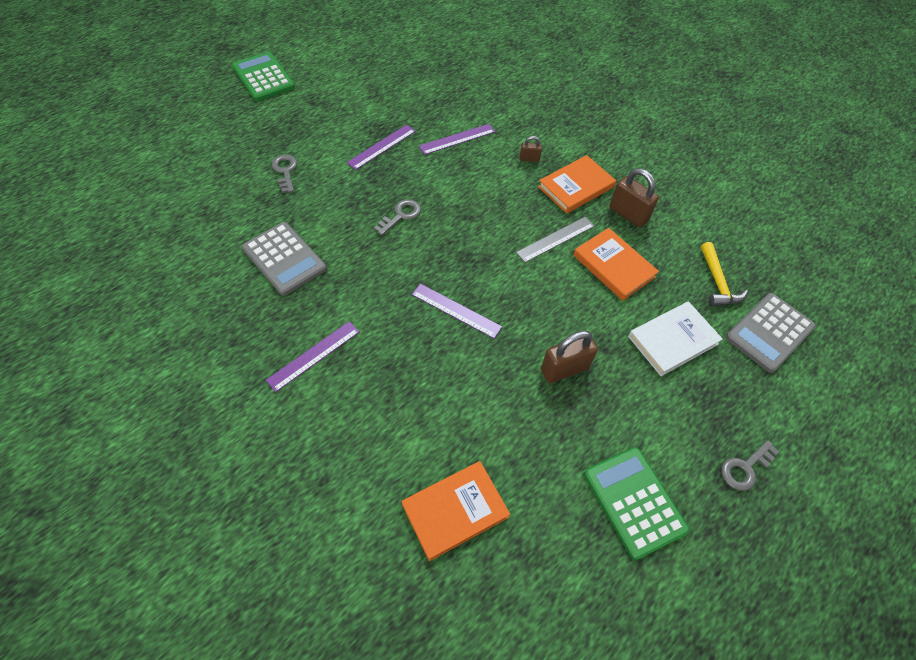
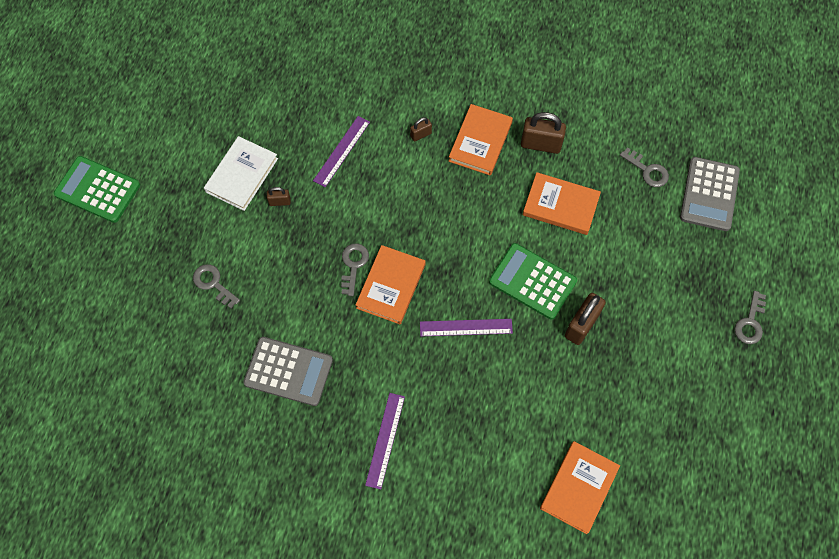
camera: 30 degrees left, 10 degrees up
purple ruler [347,125,416,170] -> brown padlock [267,187,291,206]
grey ruler [516,217,594,263] -> none
green calculator [584,447,689,560] -> green calculator moved to [489,243,577,320]
white book [628,301,723,376] -> white book moved to [204,136,278,211]
yellow hammer [701,242,748,306] -> grey key [620,147,669,187]
none -> orange book [356,245,425,324]

